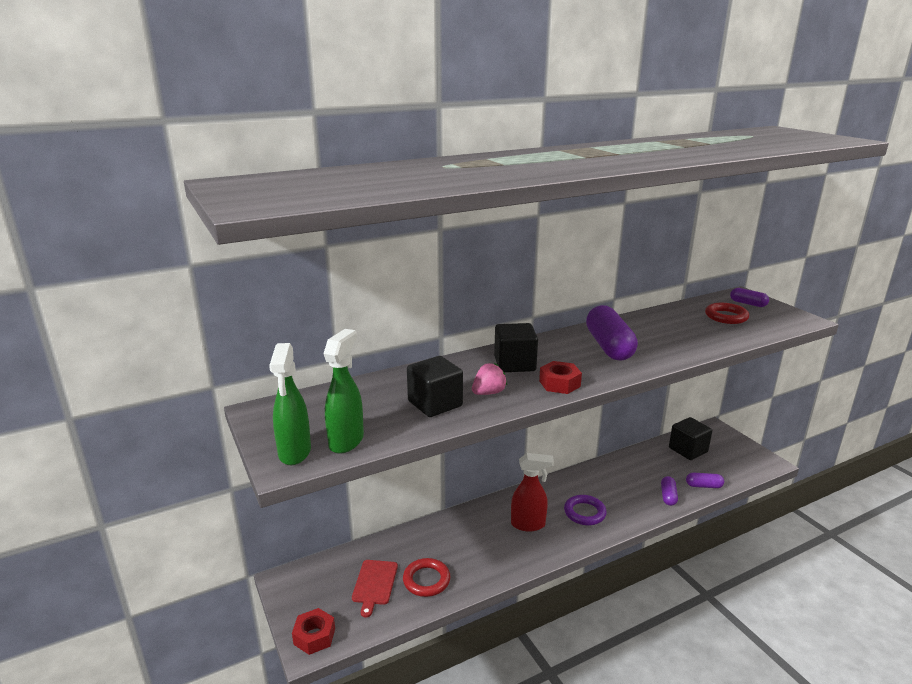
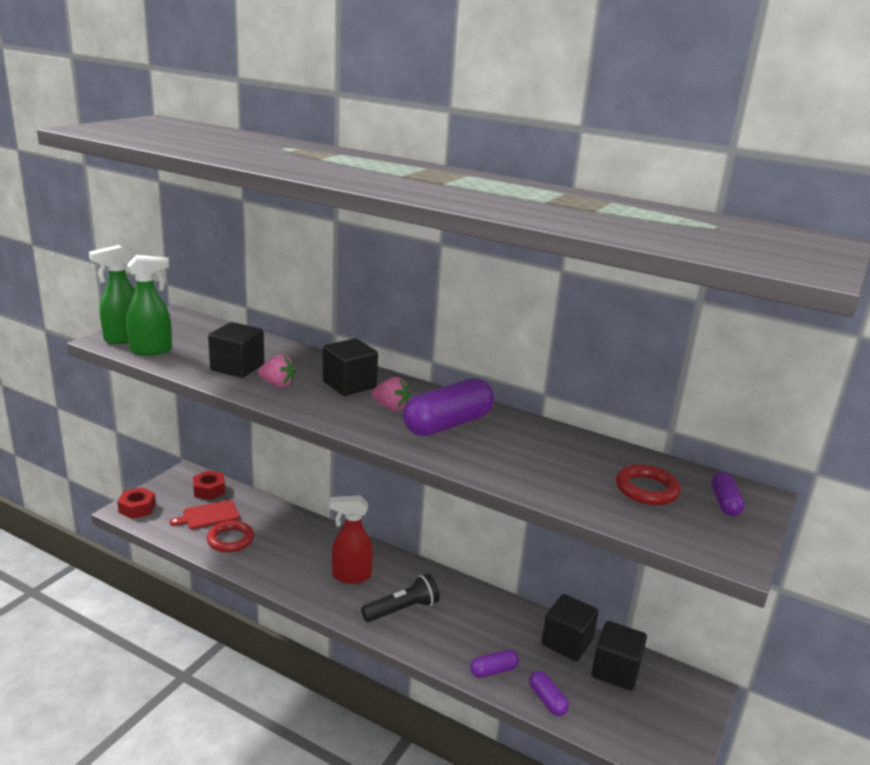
camera: 55 degrees right, 0 degrees up
red spray bottle [511,453,554,532] -> red spray bottle turned 120 degrees clockwise [329,495,373,584]
red nut [539,361,582,394] -> red nut moved to [193,471,225,500]
purple ring [564,495,607,525] -> black flashlight [361,574,440,622]
none -> pink strawberry [371,377,410,411]
none -> black cube [542,594,599,661]

